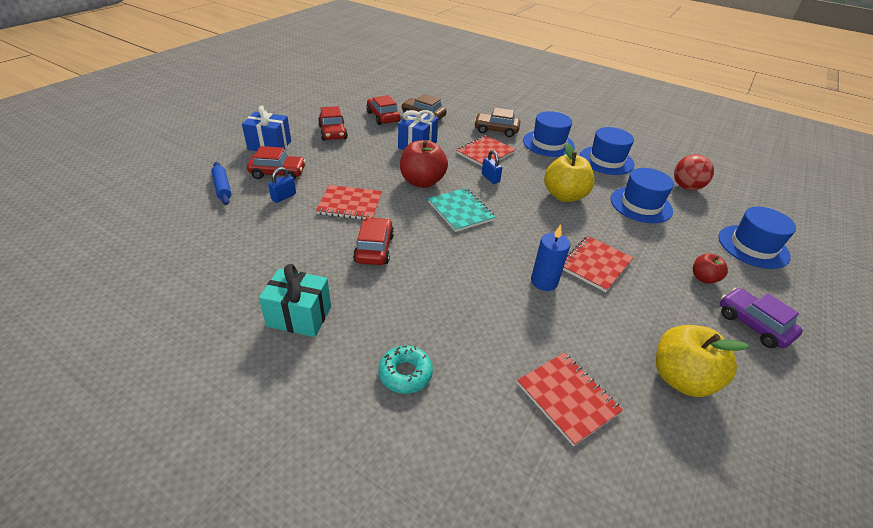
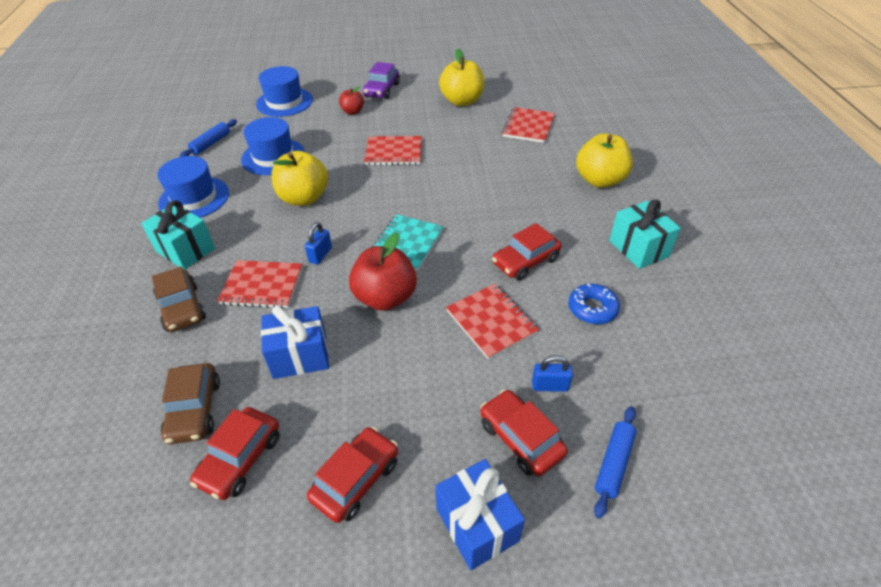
camera: 125 degrees left, 5 degrees up
turquoise donut [378,345,433,394] -> yellow apple [576,133,633,188]
blue hat [523,111,575,157] -> turquoise gift [141,200,215,270]
blue candle [531,225,570,291] -> none
red ball [674,154,714,191] -> blue rolling pin [180,119,237,157]
none -> blue donut [569,284,620,324]

